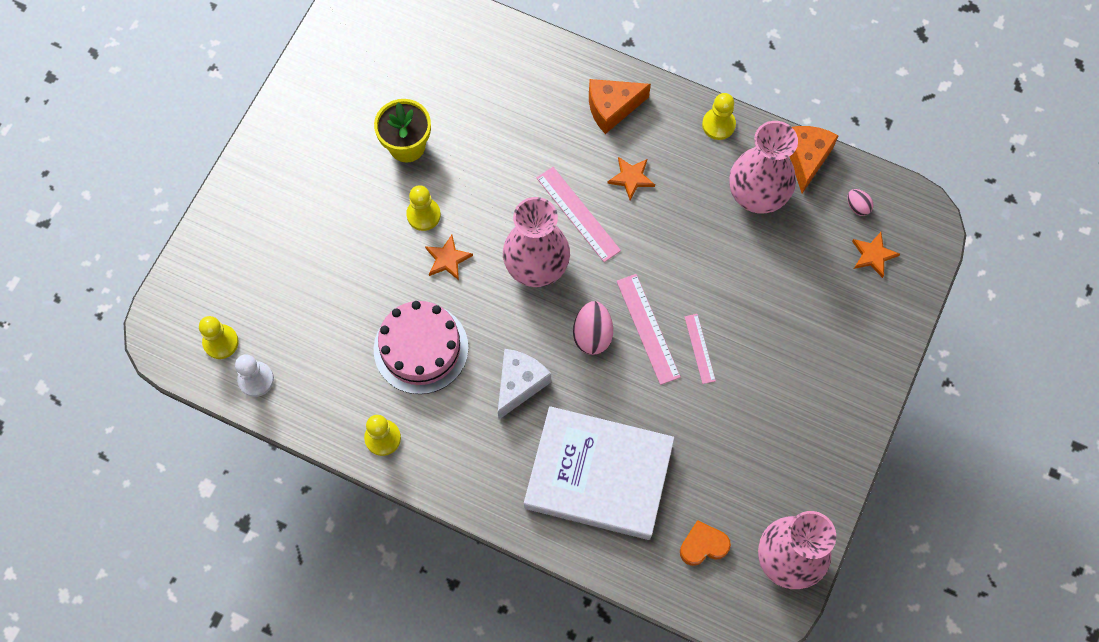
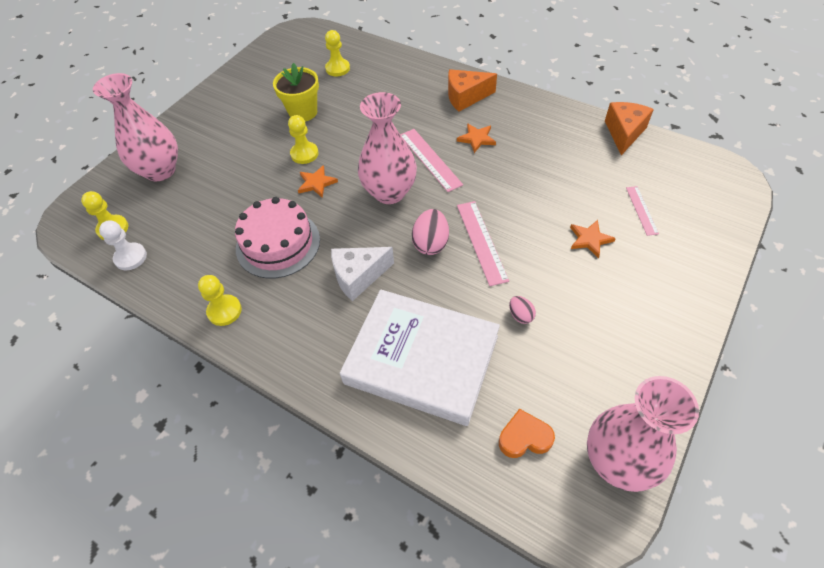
camera: 10 degrees right, 15 degrees down
white cheese [498,349,551,419] -> white cheese turned 150 degrees counterclockwise [331,247,394,301]
pink ruler [684,314,716,384] -> pink ruler moved to [626,186,659,236]
yellow pawn [702,93,736,140] -> yellow pawn moved to [325,30,350,76]
pink vase [729,121,798,213] -> pink vase moved to [93,73,178,181]
pink egg [847,189,873,216] -> pink egg moved to [509,296,536,324]
orange star [852,232,900,278] -> orange star moved to [570,220,616,258]

